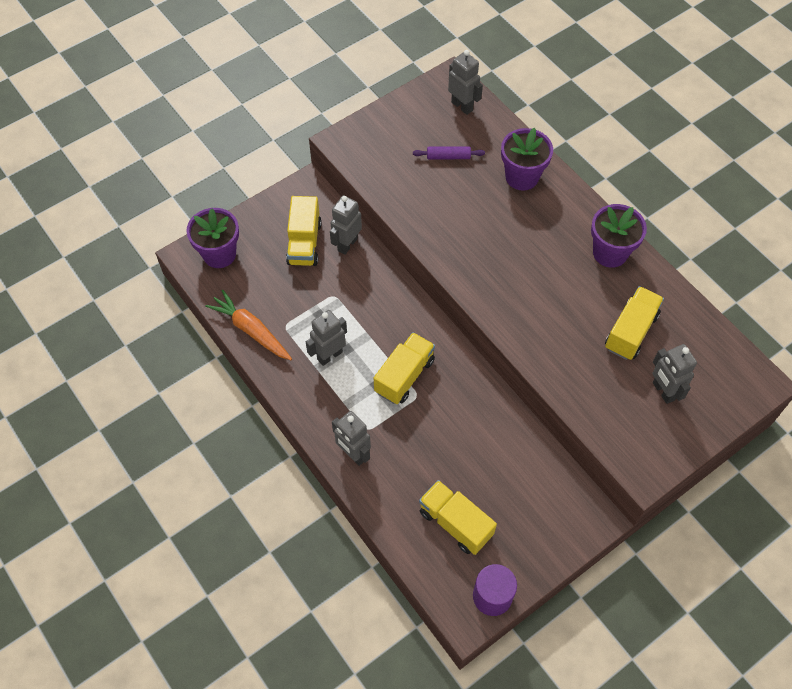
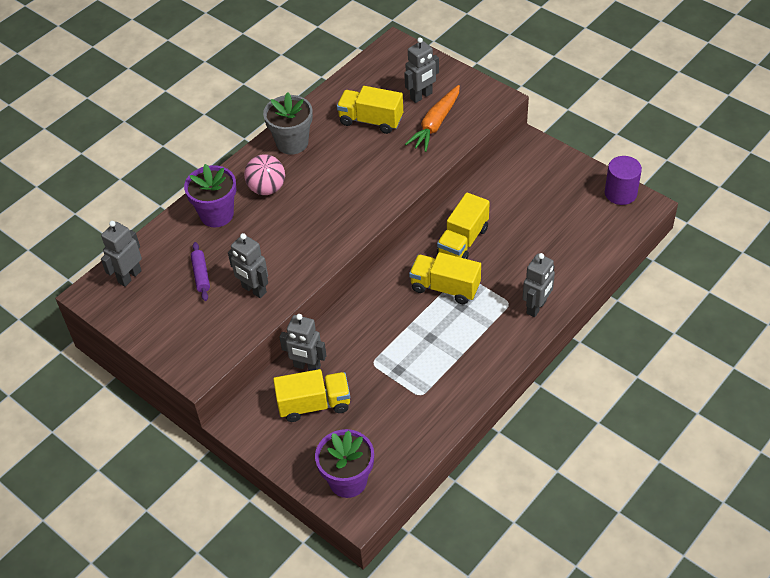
camera: 100 degrees left, 10 degrees down
orange carrot [205,290,292,360] -> orange carrot moved to [405,85,460,152]
grey robot [306,310,347,366] -> grey robot moved to [228,233,268,298]
yellow truck [419,480,497,555] -> yellow truck moved to [437,192,490,259]
purple flower pot [591,204,647,268] -> grey flower pot [263,92,313,155]
none -> pink ball [244,154,285,195]

